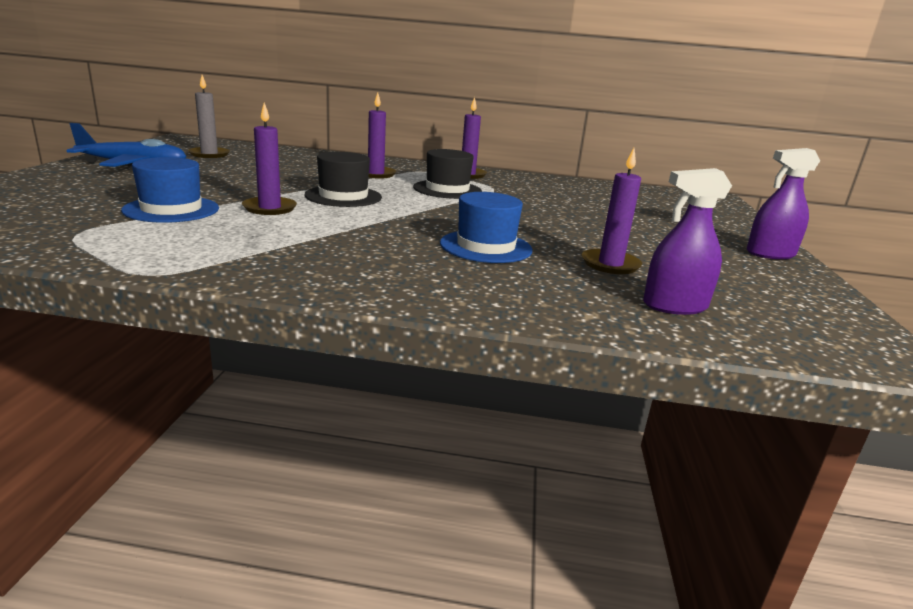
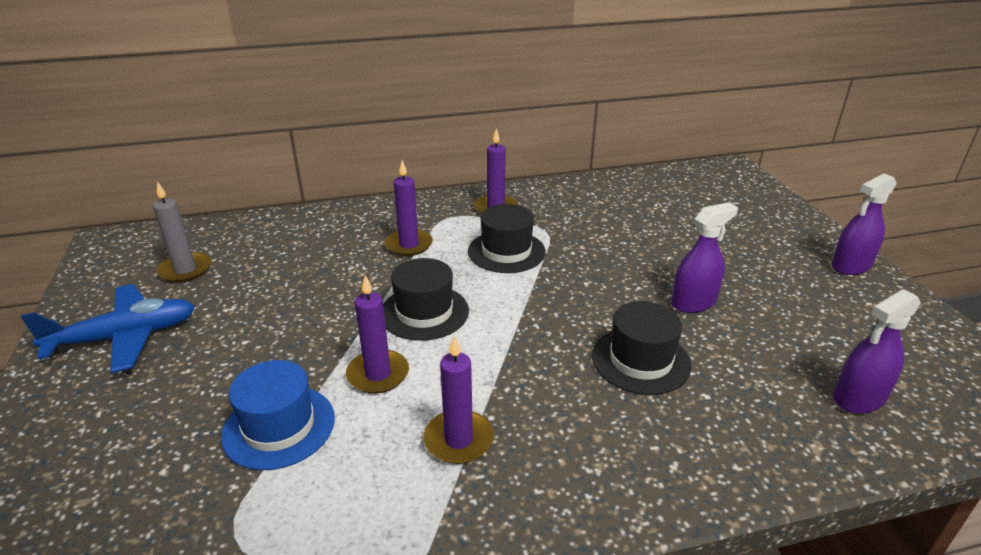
camera: 20 degrees left, 10 degrees up
blue hat [440,192,533,263] -> black hat [592,301,691,395]
purple candle [582,148,642,274] -> purple candle moved to [423,335,494,464]
none -> purple spray bottle [671,202,738,313]

